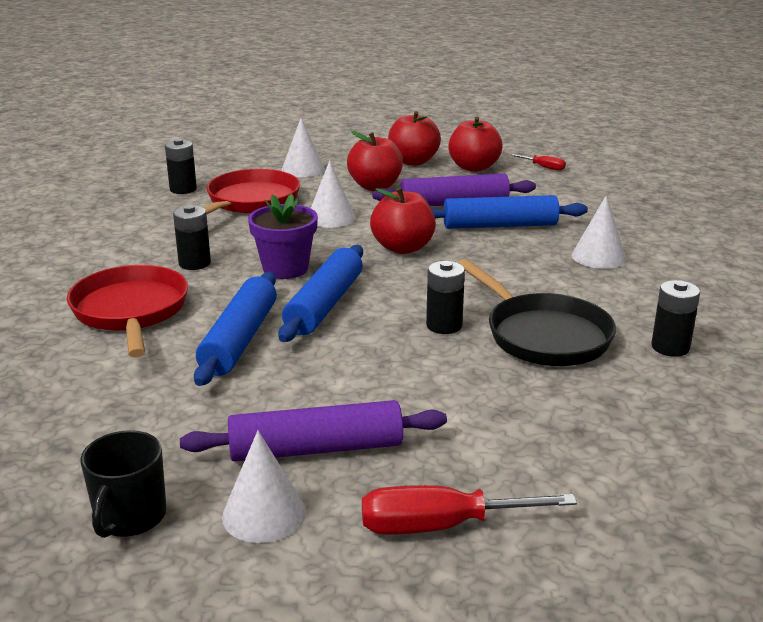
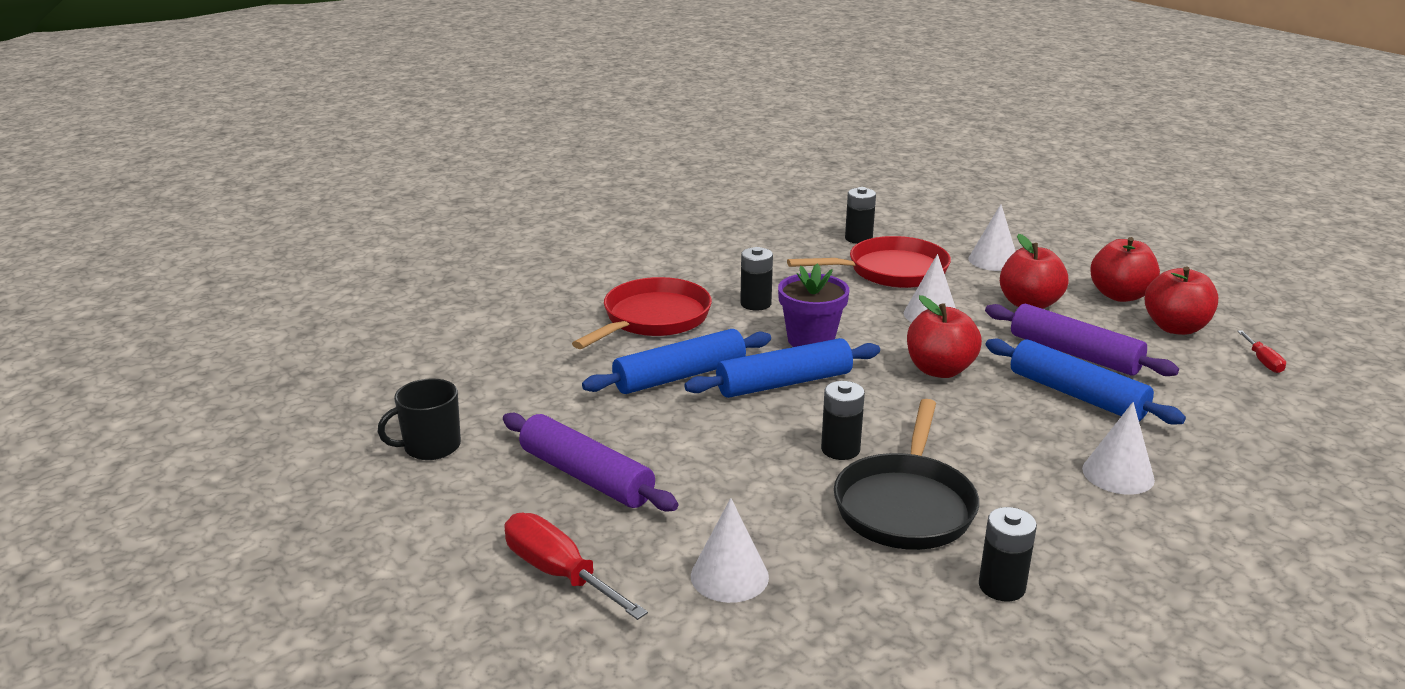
camera: 50 degrees right, 0 degrees up
white cone [222,430,306,543] -> white cone moved to [691,498,769,603]

